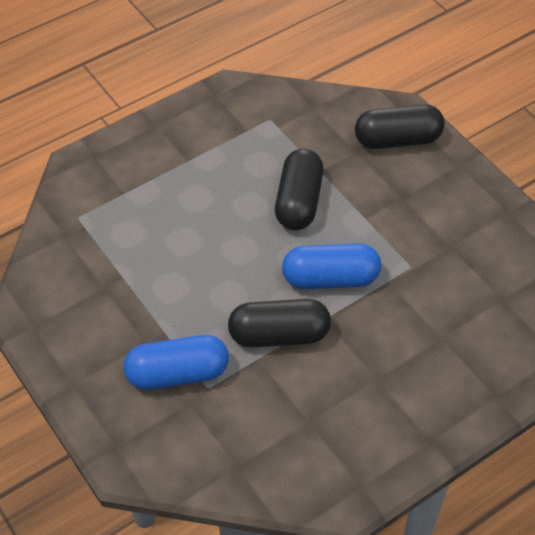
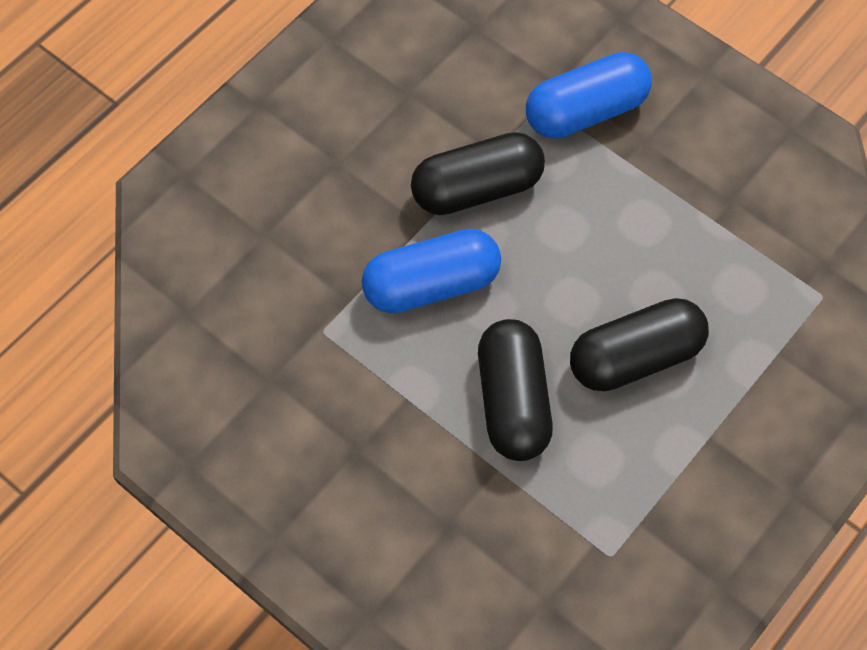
camera: 165 degrees right, 10 degrees up
black capsule [355,104,445,149] -> black capsule moved to [570,298,709,391]

